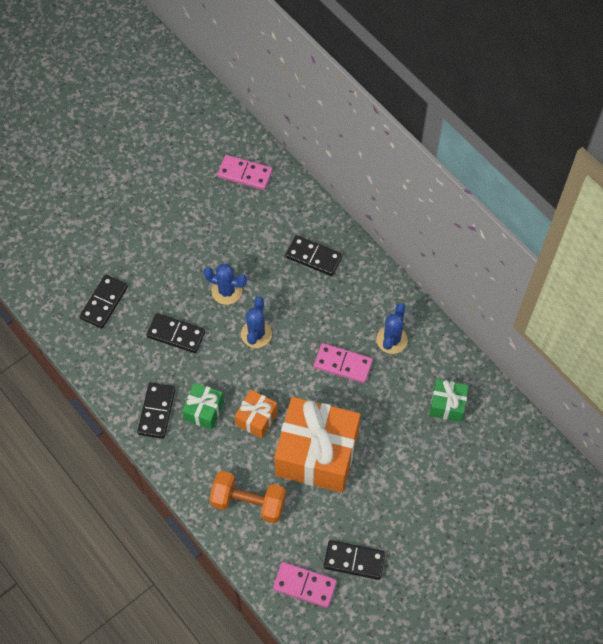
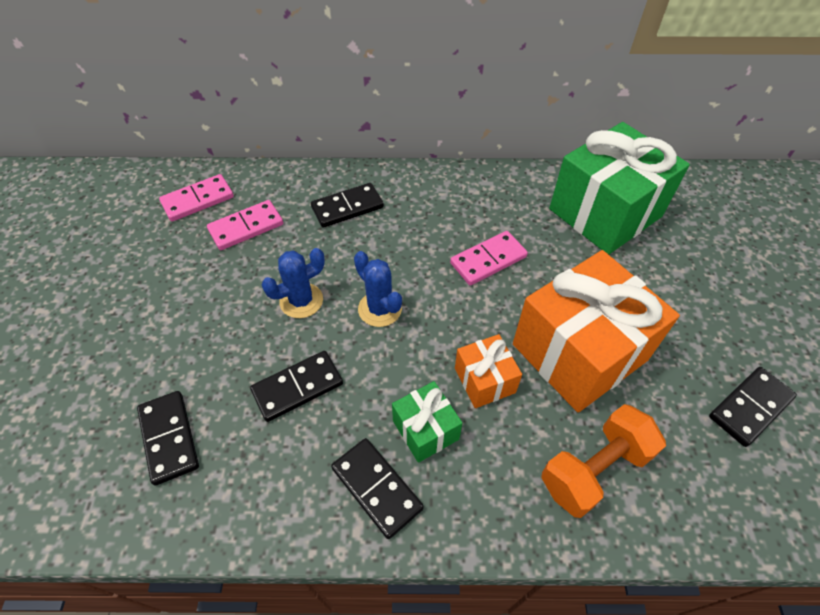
camera: 50 degrees left, 10 degrees down
pink domino [273,562,337,608] -> pink domino moved to [207,200,283,250]
blue cactus [376,303,408,354] -> none
green gift [429,379,469,422] -> green gift [549,122,690,255], size x2.12

